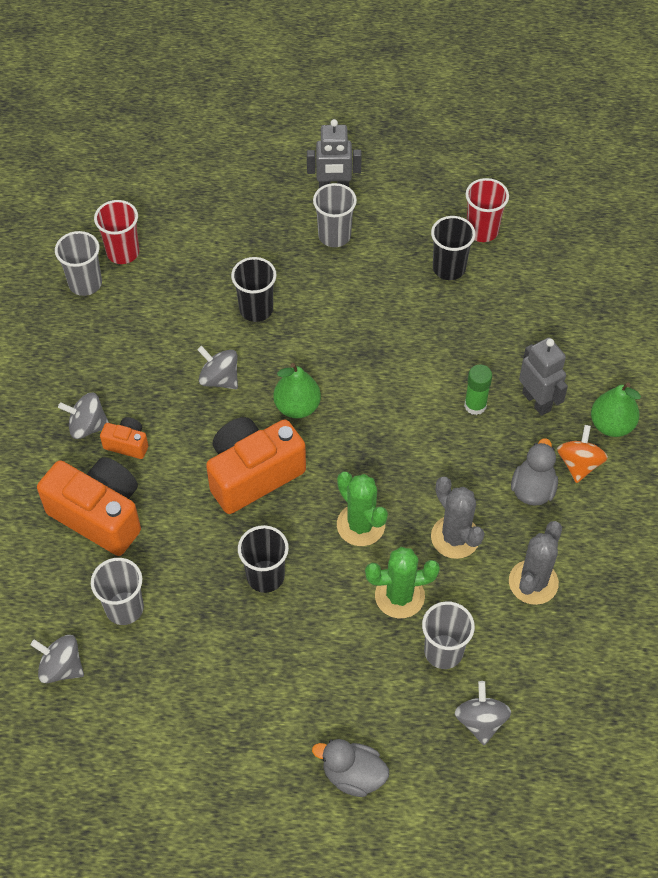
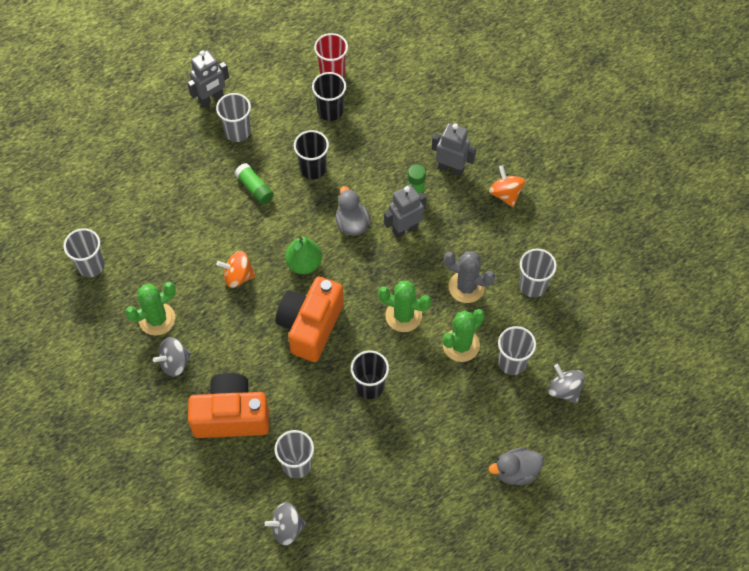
camera: 35 degrees left, 5 degrees up
red cup [94,200,139,264] -> none
orange camera [100,417,148,459] -> none
grey spinning top [197,346,238,389] -> orange spinning top [216,251,256,288]
black cup [231,257,276,322] -> black cup moved to [294,130,329,179]
grey cactus [509,521,562,605] -> grey cup [519,249,557,298]
grey duck [511,438,558,505] -> grey duck moved to [335,186,370,236]
green pear [591,382,641,437] -> none
none -> green cactus [125,282,176,336]
none -> green glue stick [235,163,274,205]
none -> grey robot [384,184,426,238]

